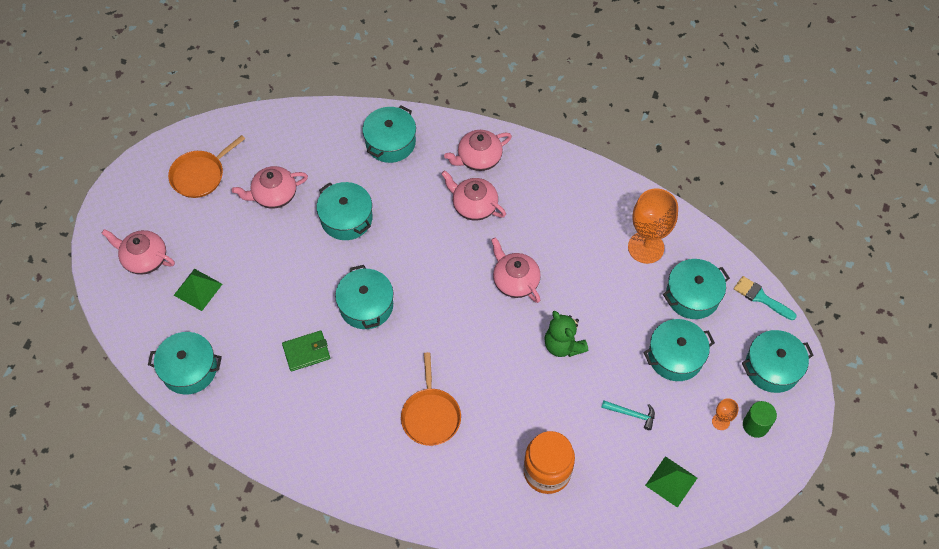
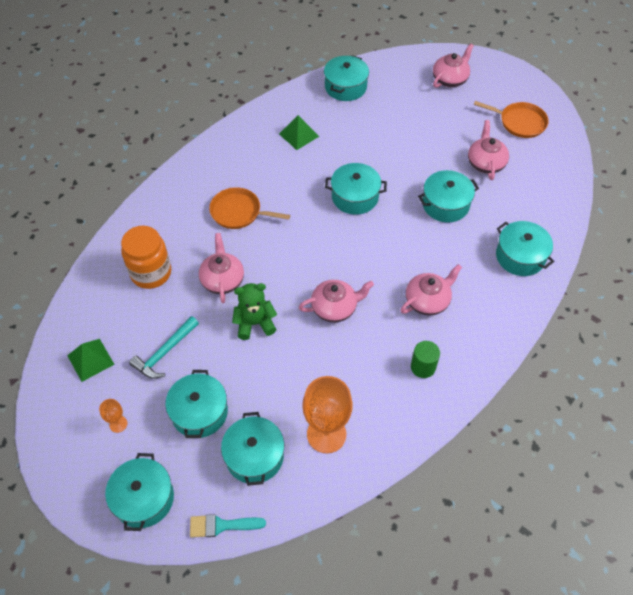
camera: 110 degrees right, 5 degrees down
orange pan [168,135,245,198] -> orange pan turned 135 degrees clockwise [474,101,549,138]
green pyramid [174,269,222,311] -> green pyramid moved to [279,115,319,150]
green wallet [282,330,330,371] -> none
pink teapot [444,130,512,171] -> pink teapot moved to [199,233,244,303]
turquoise hammer [601,400,655,430] -> turquoise hammer [129,316,199,379], size x1.51
turquoise brush [734,276,797,320] -> turquoise brush turned 150 degrees counterclockwise [190,514,266,538]
green cylinder [743,401,777,438] -> green cylinder moved to [411,341,440,378]

